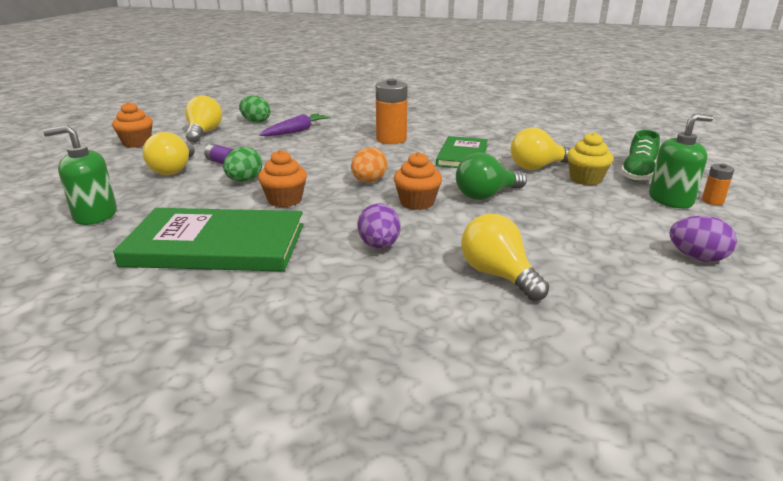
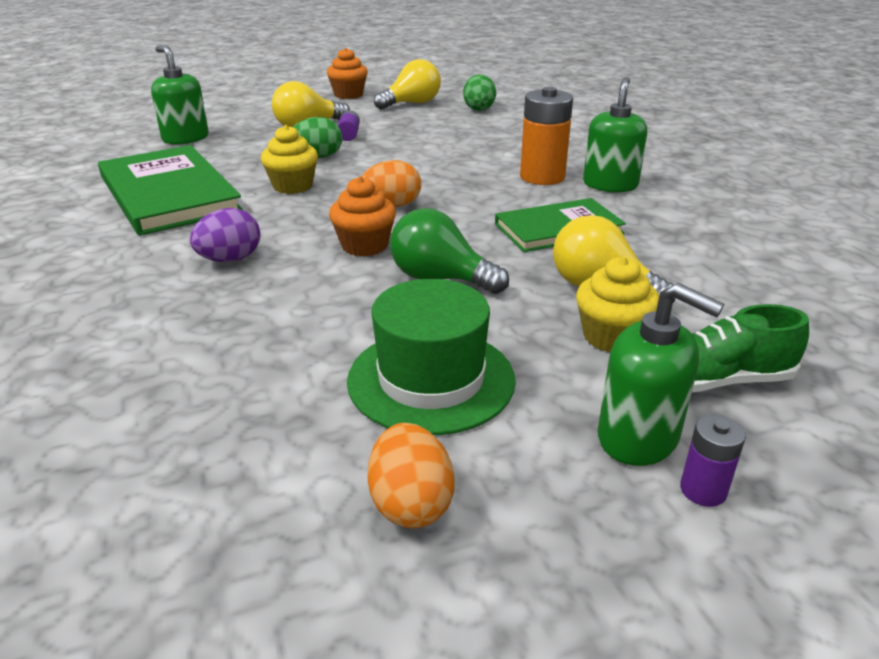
camera: 55 degrees right, 5 degrees up
orange cupcake [258,150,307,207] -> yellow cupcake [261,125,318,194]
purple carrot [259,114,331,136] -> none
yellow light bulb [461,214,549,301] -> none
purple egg [669,216,737,262] -> orange egg [367,423,455,528]
orange battery [702,164,734,205] -> purple battery [680,415,746,507]
none -> green hat [347,279,516,435]
none -> green soap dispenser [583,77,647,192]

